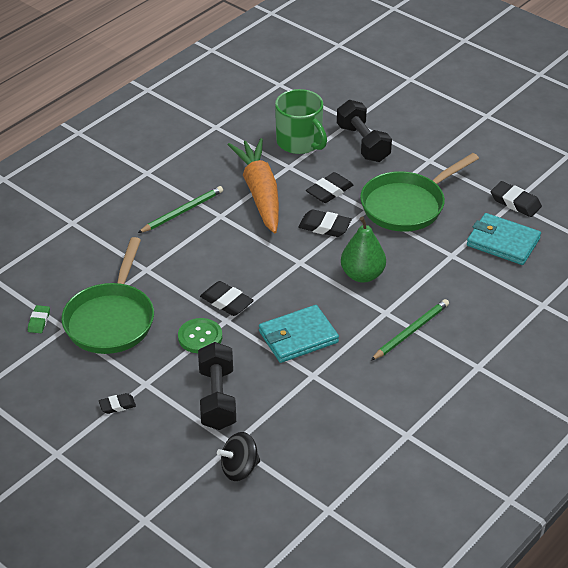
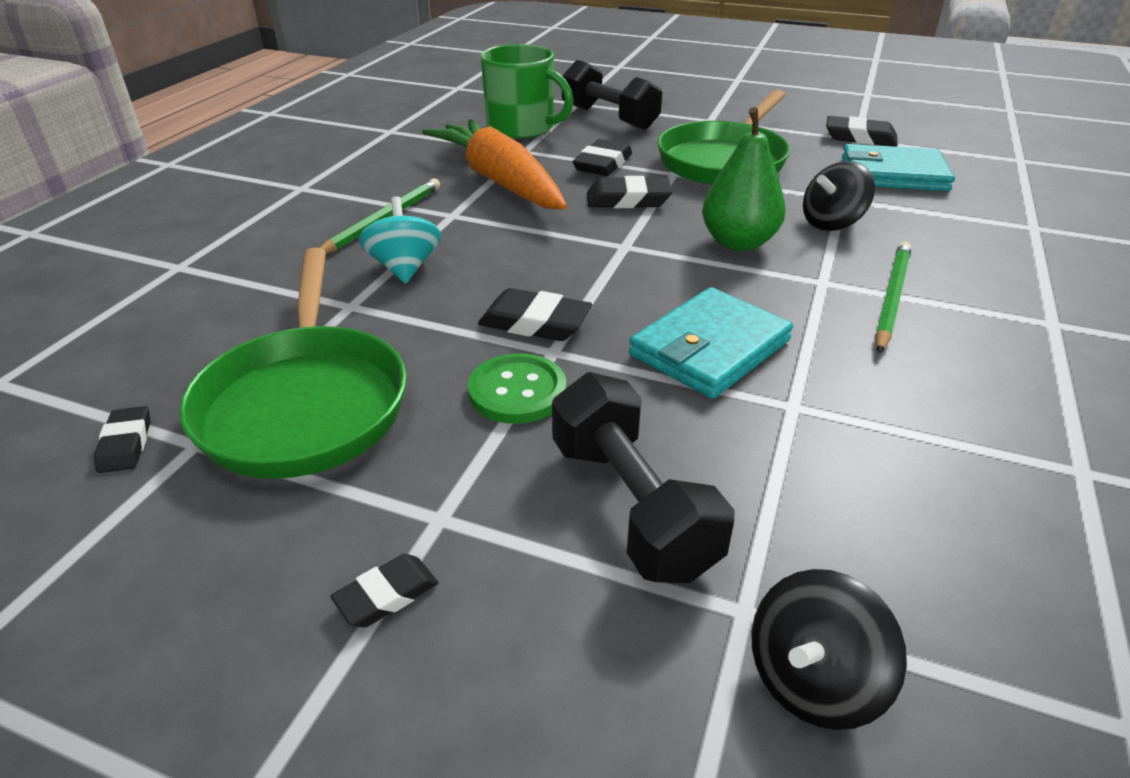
camera: 20 degrees left, 5 degrees down
green eraser [28,305,50,333] -> black eraser [94,406,151,473]
none -> turquoise spinning top [359,196,441,283]
none -> black spinning top [803,161,875,231]

